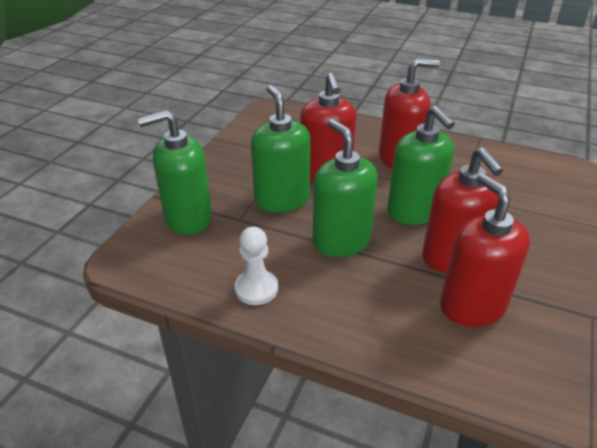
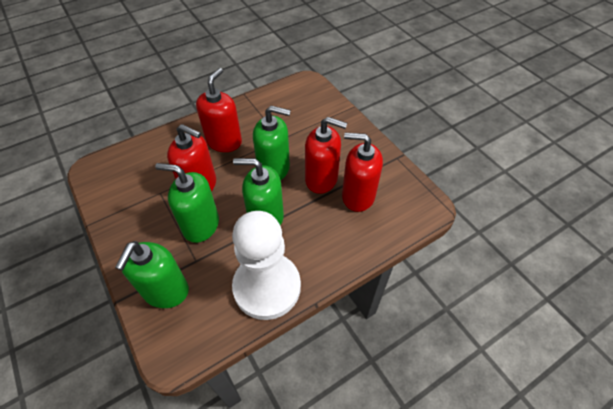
camera: 55 degrees left, 15 degrees up
white pawn [235,227,278,305] -> white pawn [232,211,301,320], size x2.18

